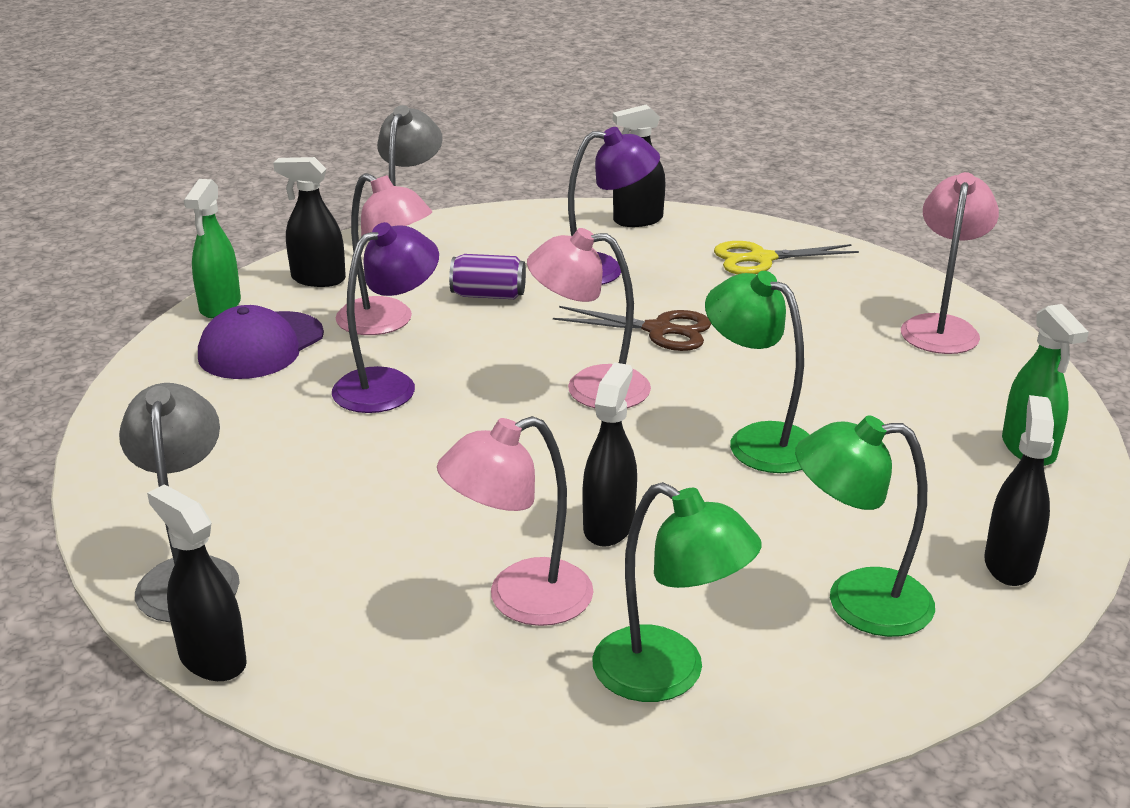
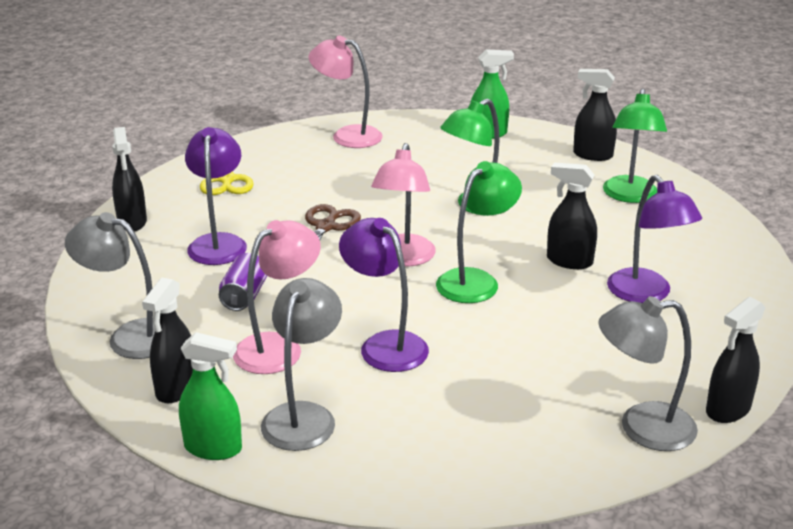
camera: 85 degrees left, 0 degrees up
purple cap [198,305,324,379] -> grey lamp [261,278,342,451]
pink lamp [437,416,594,626] -> purple lamp [607,175,702,303]
green lamp [592,482,762,702] -> green lamp moved to [436,161,522,303]

